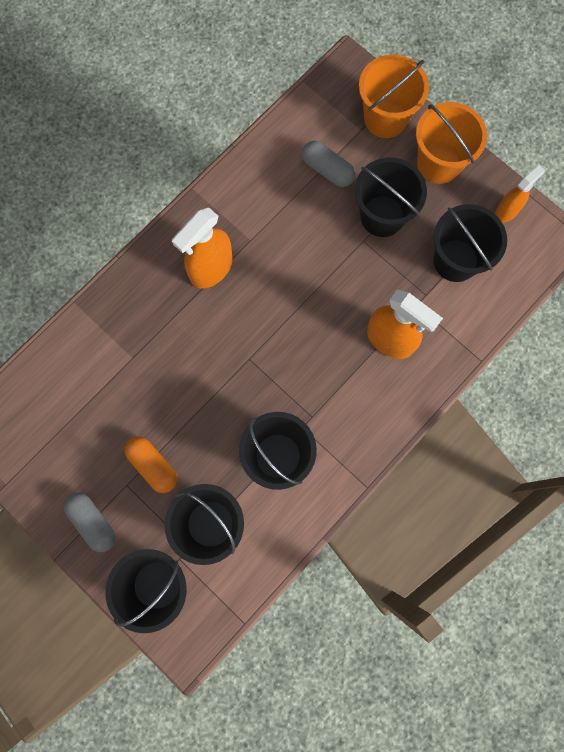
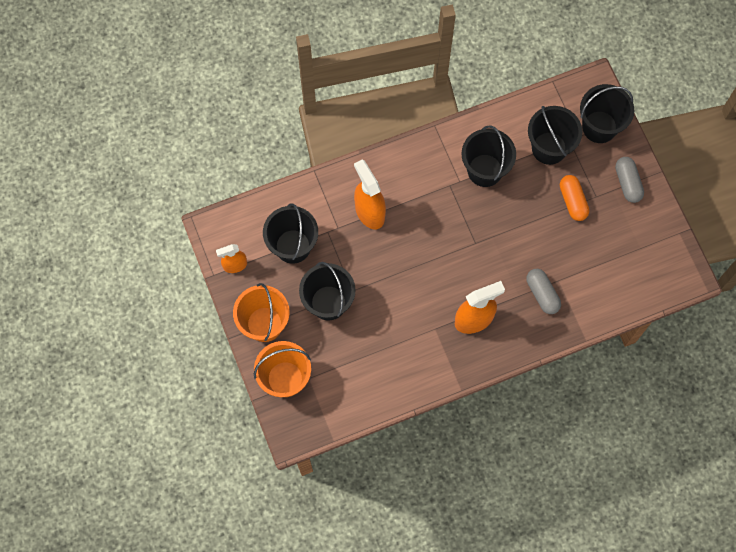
camera: 155 degrees left, 5 degrees down
grey capsule [302,141,355,187] -> grey capsule moved to [526,269,561,314]

